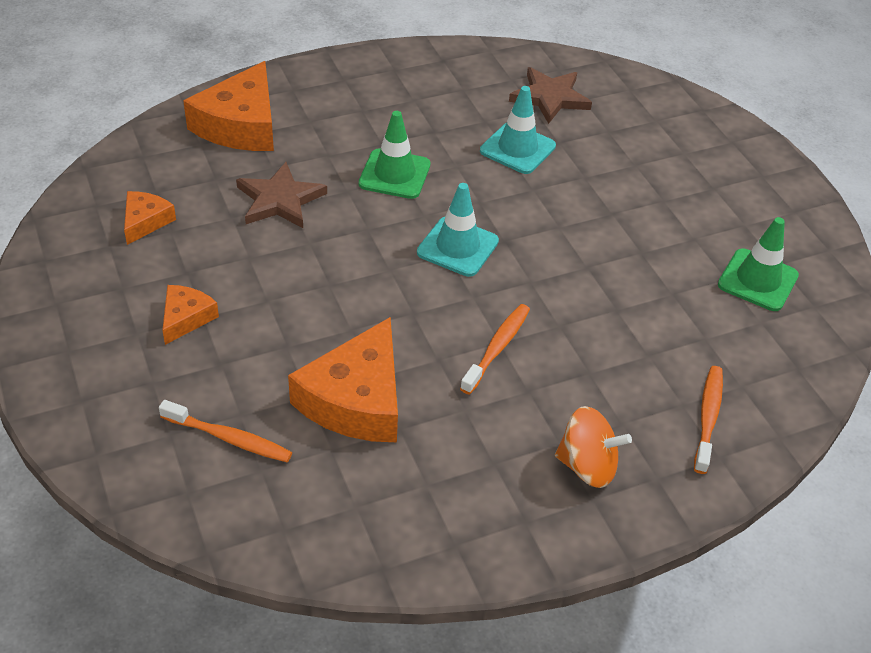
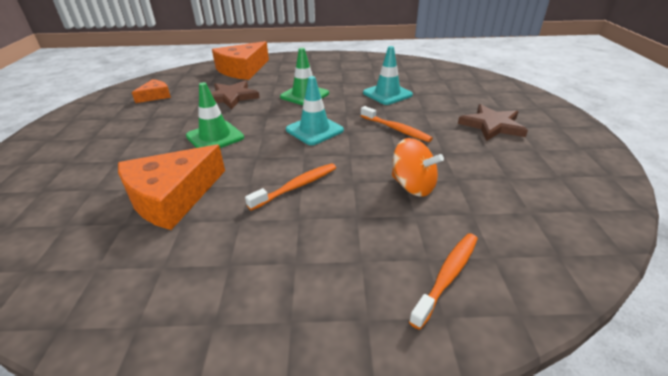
camera: 25 degrees right, 10 degrees down
orange toothbrush [159,400,292,462] -> orange toothbrush moved to [361,106,433,142]
orange cheese [162,285,219,345] -> none
brown star [509,67,592,124] -> brown star moved to [458,104,528,141]
orange spinning top [555,406,632,488] -> orange spinning top moved to [392,138,444,197]
green traffic cone [718,217,799,311] -> green traffic cone moved to [186,82,244,148]

